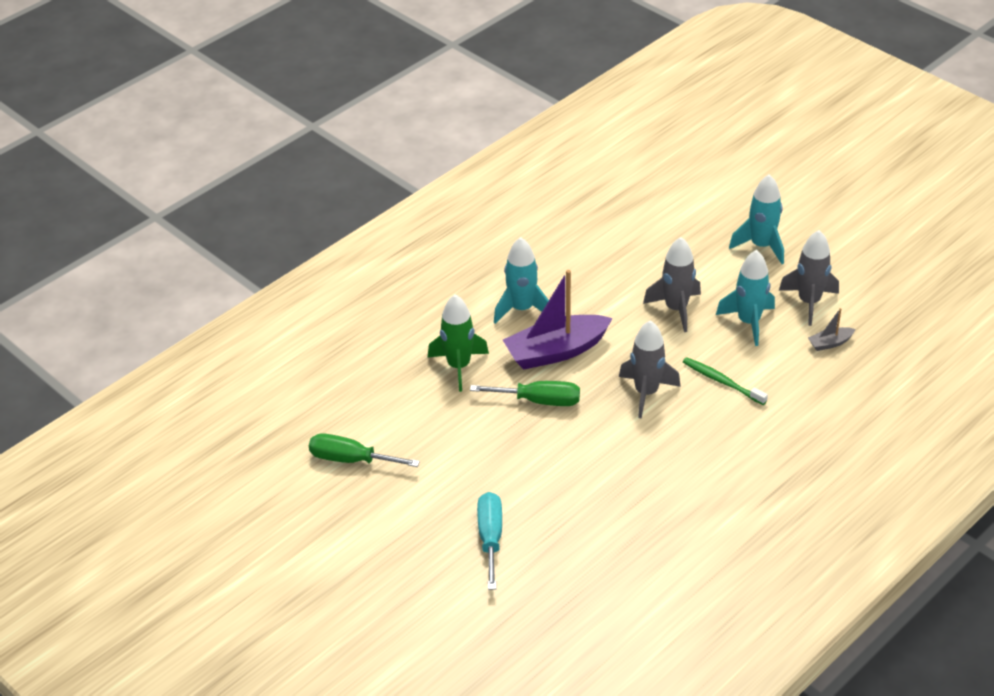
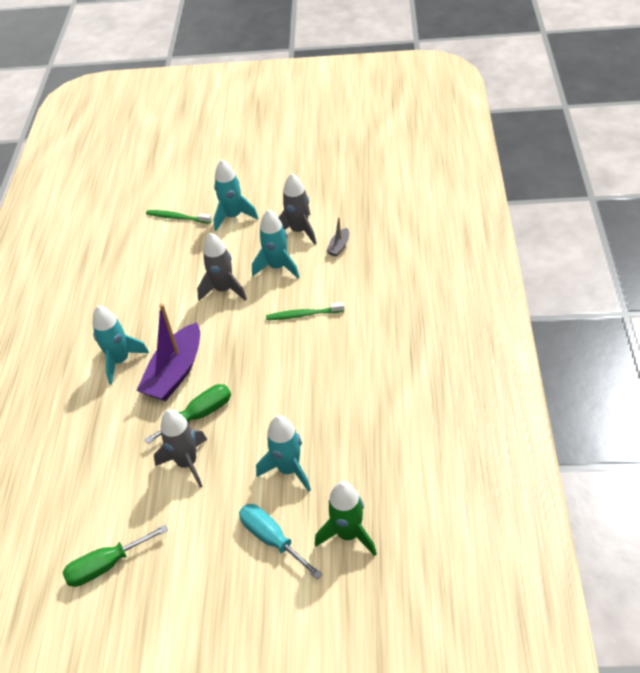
camera: 40 degrees left, 5 degrees up
green rocket [428,295,489,392] -> green rocket moved to [315,481,377,556]
grey rocket [619,320,681,419] -> grey rocket moved to [154,409,207,488]
none -> green toothbrush [146,210,212,224]
none -> turquoise rocket [256,415,311,492]

